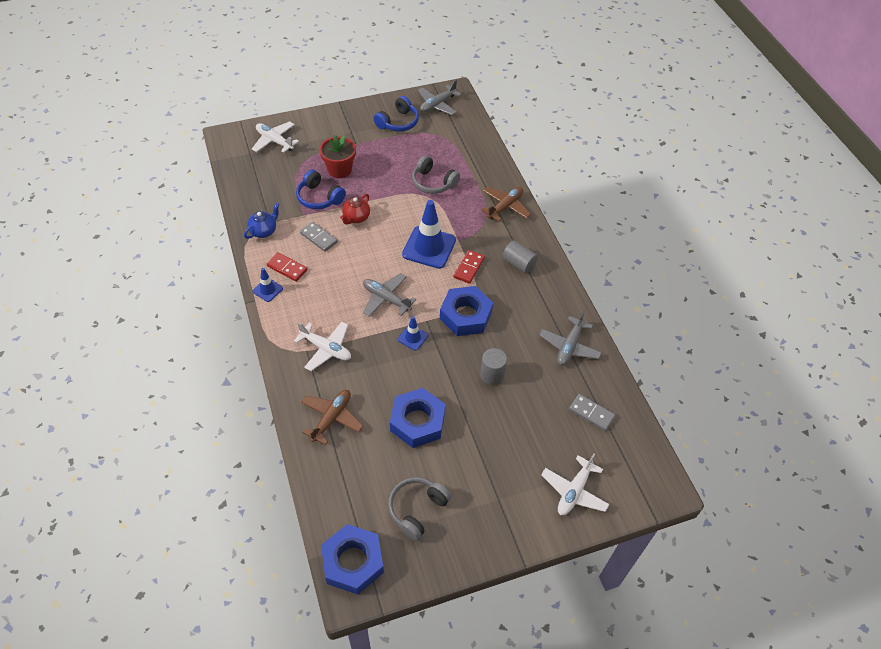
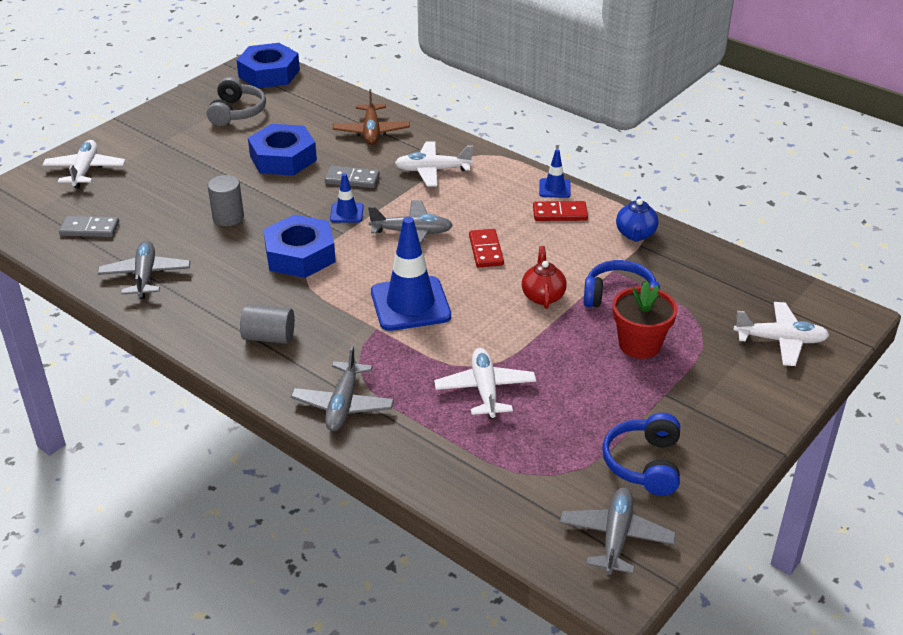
camera: 150 degrees right, 15 degrees down
grey domino [300,222,338,252] -> grey domino moved to [325,166,380,188]
grey headphones [412,155,460,194] -> white plane [434,348,536,419]
red domino [453,250,485,284] -> red domino moved to [469,229,504,267]
brown plane [481,187,531,222] -> grey plane [291,345,394,431]

